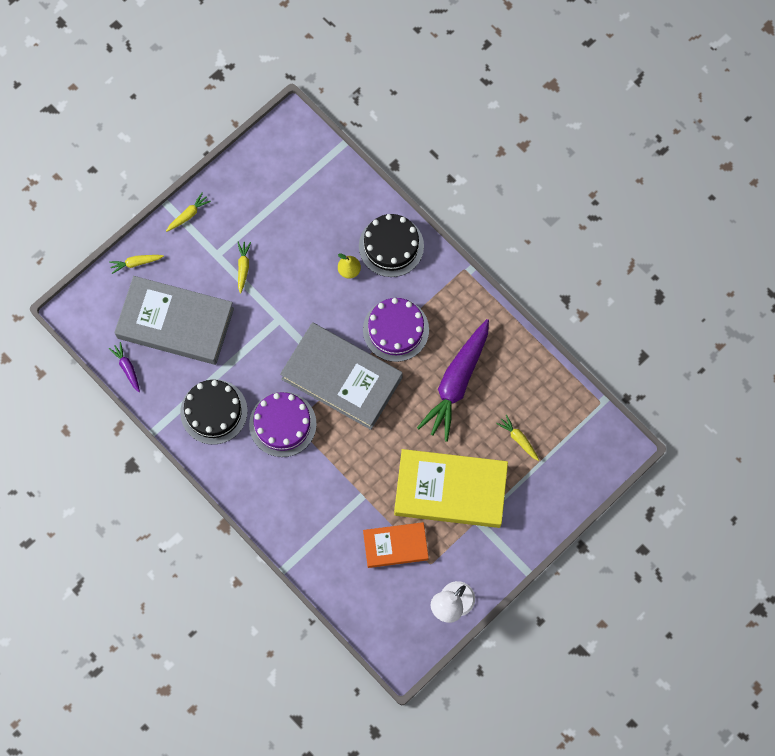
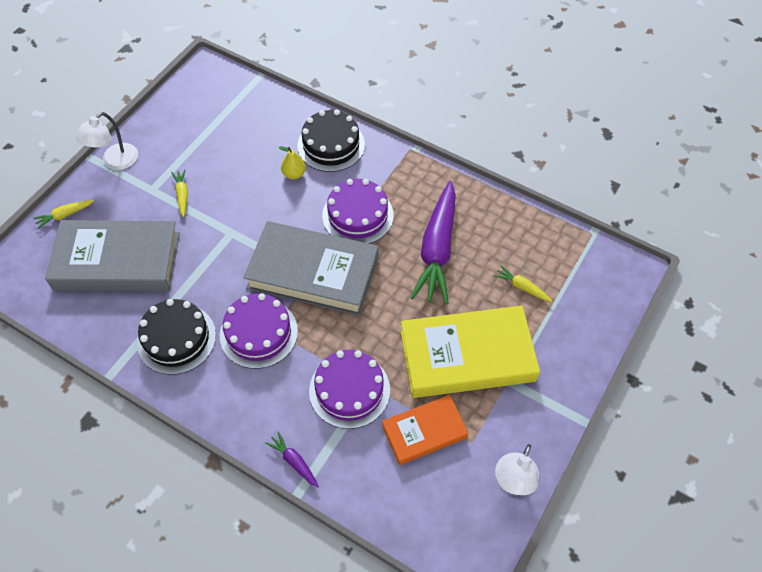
camera: 15 degrees left, 15 degrees down
purple carrot [109,342,140,392] -> purple carrot moved to [265,431,319,488]
yellow carrot [166,192,211,232] -> white lamp [75,112,138,170]
none -> purple cake [309,350,390,429]

